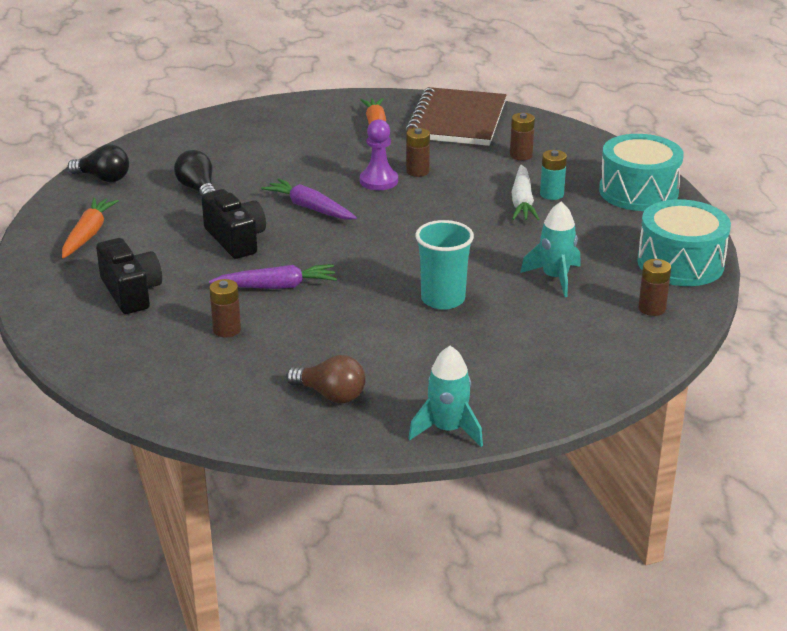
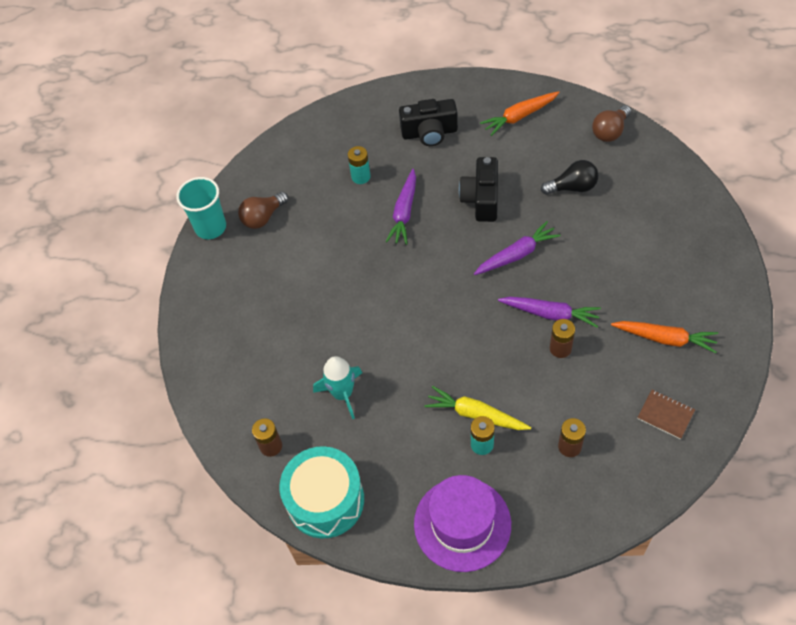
camera: 115 degrees right, 25 degrees up
orange carrot [62,198,119,258] -> orange carrot turned 120 degrees clockwise [480,91,560,136]
black light bulb [68,144,129,182] -> brown light bulb [592,105,631,142]
black camera [202,189,266,259] -> black camera turned 105 degrees clockwise [459,157,498,222]
brown battery [209,279,241,338] -> turquoise battery [348,146,371,184]
purple pawn [360,119,398,190] -> purple carrot [498,297,601,327]
brown notebook [405,87,506,146] -> brown notebook [637,390,695,439], size x0.41
turquoise rocket [408,346,483,447] -> none
turquoise cup [415,220,474,310] -> turquoise cup moved to [176,177,226,239]
white carrot [511,165,540,220] -> yellow carrot [425,386,531,430]
turquoise drum [599,134,684,211] -> purple hat [414,475,511,572]

